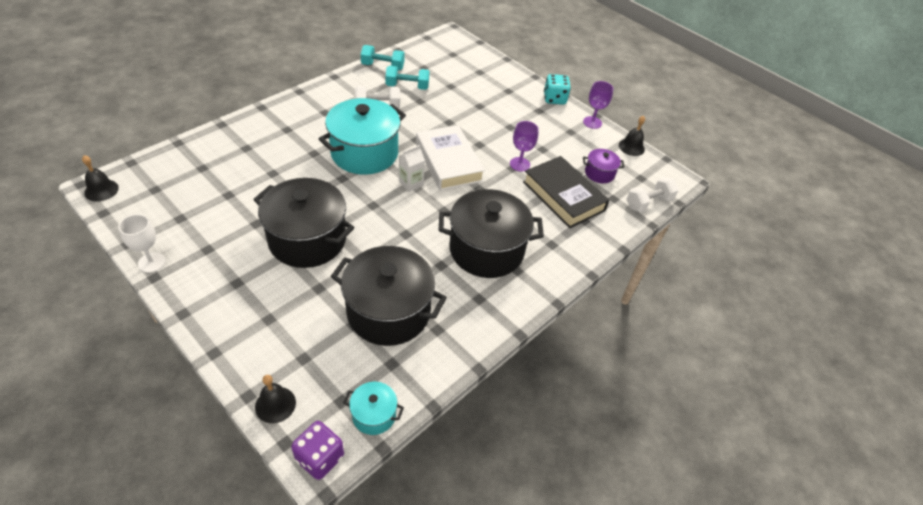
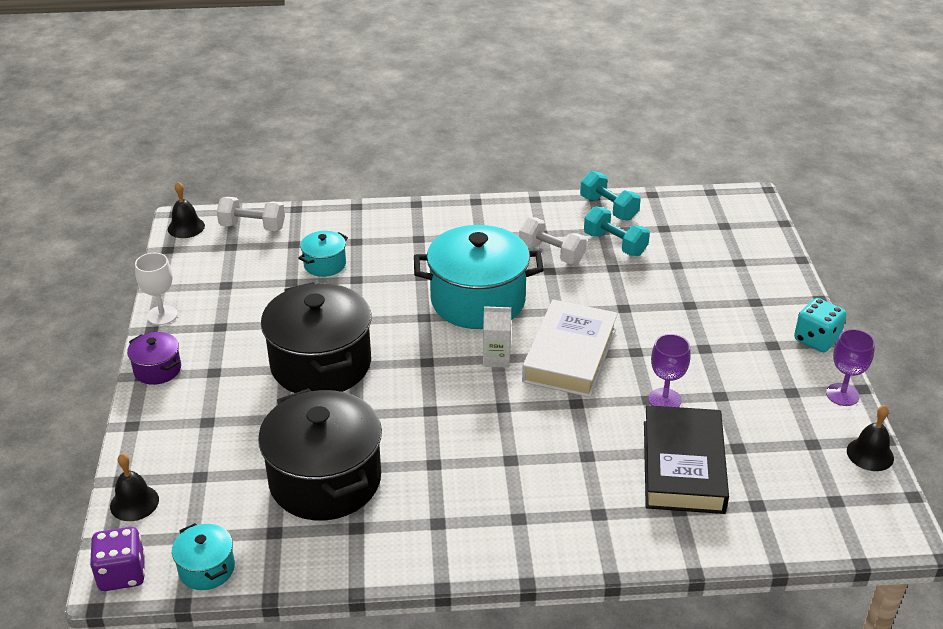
camera: 45 degrees right, 10 degrees down
black pot [439,189,544,278] -> none
purple pot [583,149,624,183] -> purple pot moved to [127,332,181,385]
white dumbbell [626,177,679,213] -> white dumbbell moved to [217,197,285,231]
none -> turquoise pot [298,231,348,277]

